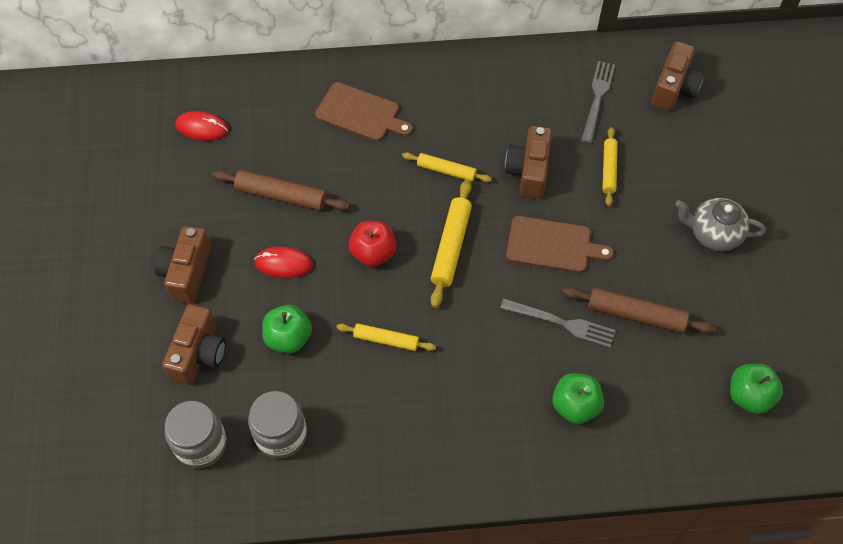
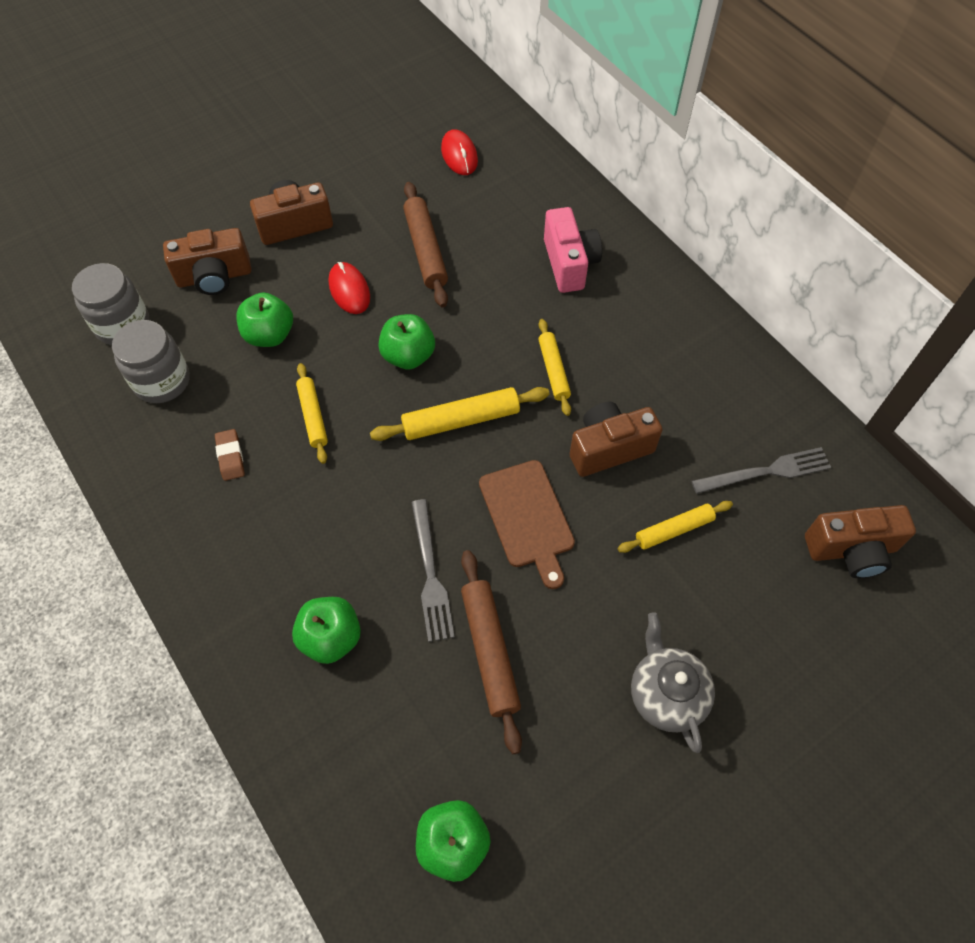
camera: 60 degrees right, 0 degrees up
brown cutting board [315,82,413,141] -> pink camera [544,207,602,293]
red apple [349,221,396,267] -> green apple [378,314,435,369]
none -> brown eraser [215,429,245,481]

